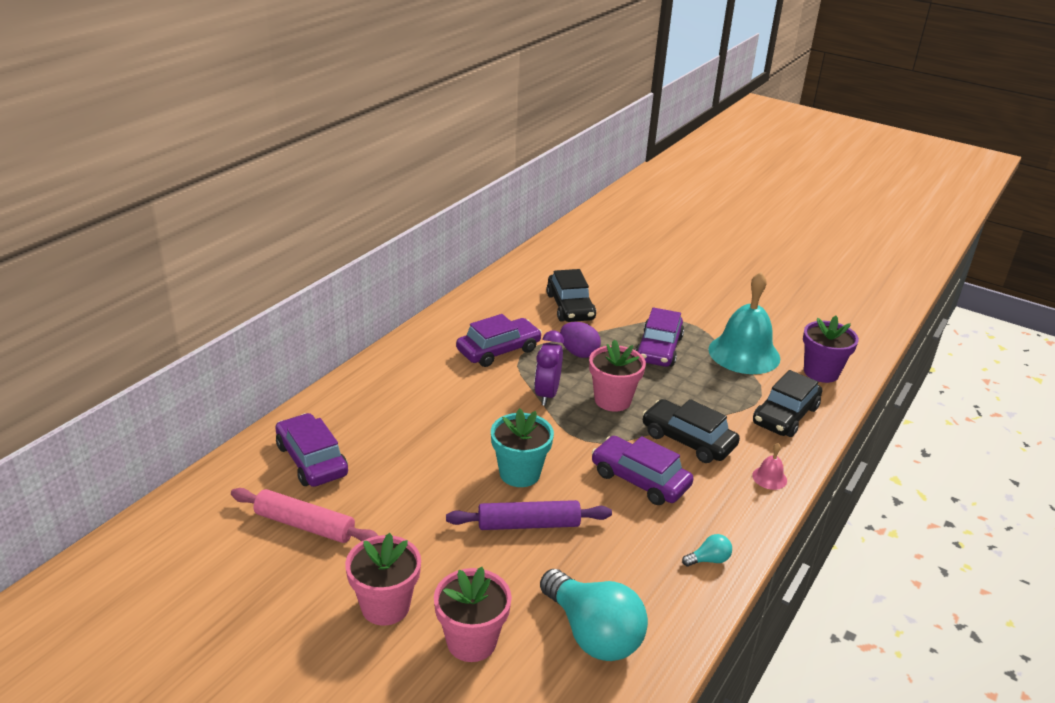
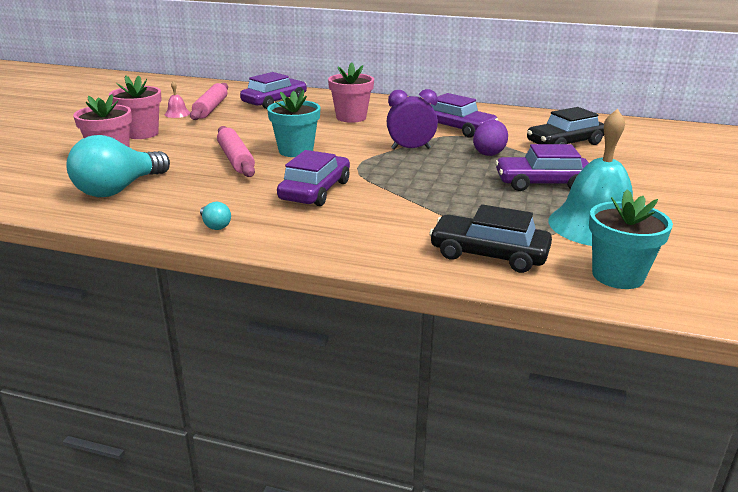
camera: 75 degrees right, 5 degrees down
purple rolling pin [446,500,612,530] -> pink rolling pin [217,126,255,177]
pink flower pot [589,339,646,412] -> pink flower pot moved to [328,62,374,123]
black car [642,399,740,463] -> none
pink bell [752,443,787,490] -> pink bell moved to [165,81,190,118]
purple flower pot [803,316,859,383] -> turquoise flower pot [589,189,673,289]

